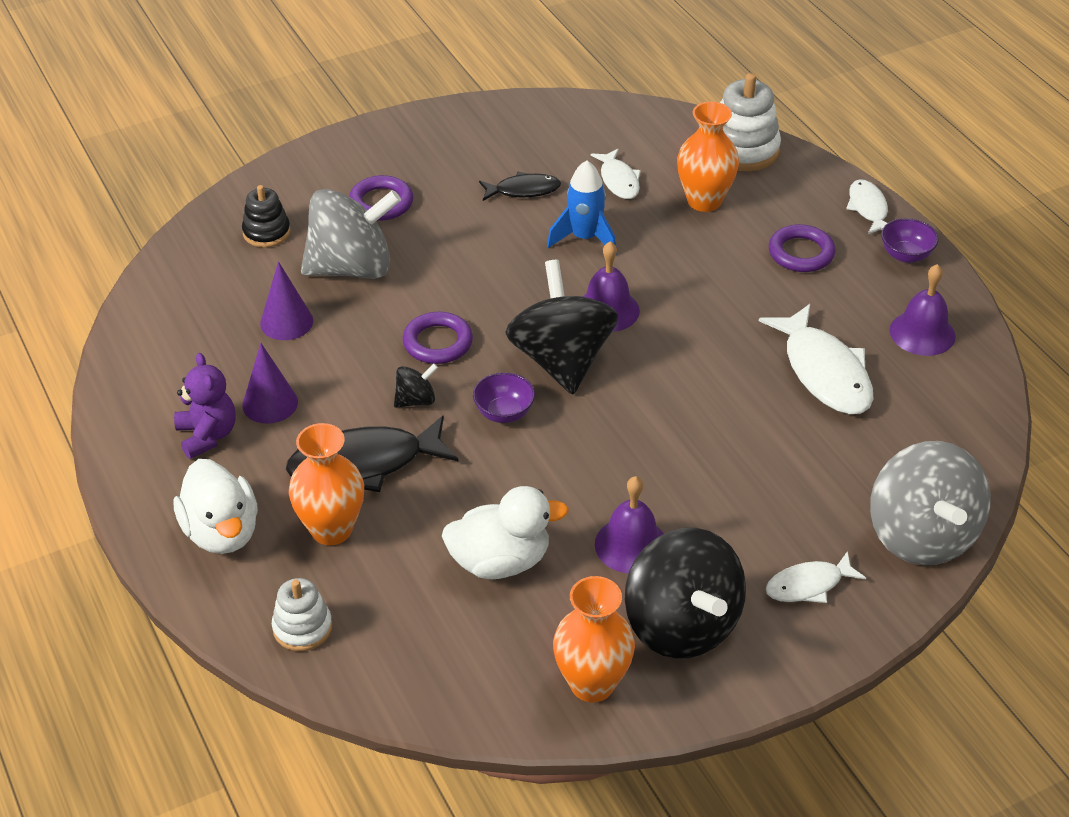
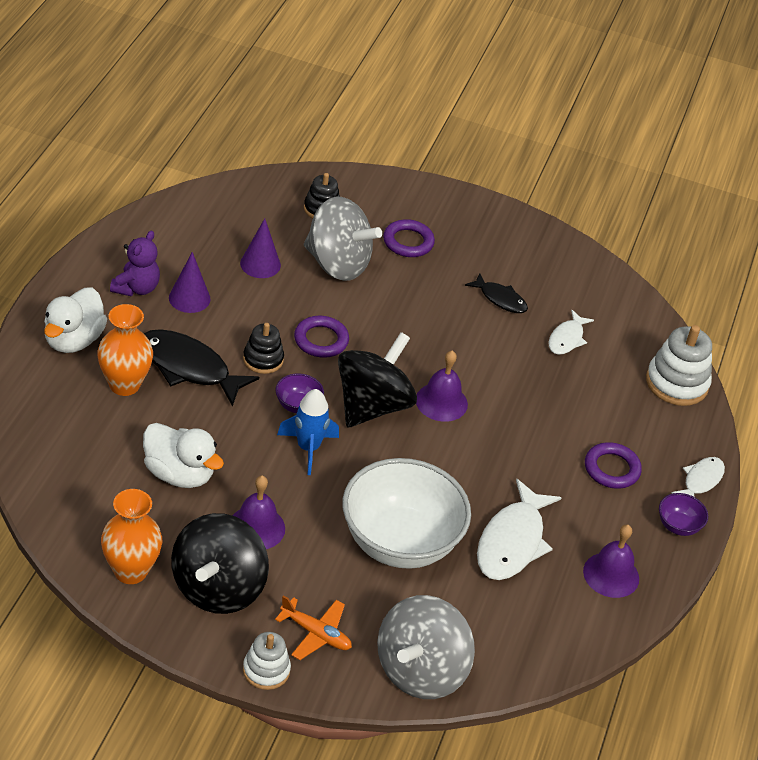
camera: 40 degrees right, 0 degrees up
white stacking toy [272,578,332,651] -> white stacking toy moved to [243,632,291,690]
black spinning top [394,364,438,408] -> black stacking toy [243,323,284,374]
blue rocket [547,160,617,255] -> blue rocket moved to [277,389,339,475]
orange vase [677,102,739,212] -> none
white fish [766,551,866,603] -> orange plane [275,595,352,660]
none -> white bowl [342,458,471,569]

